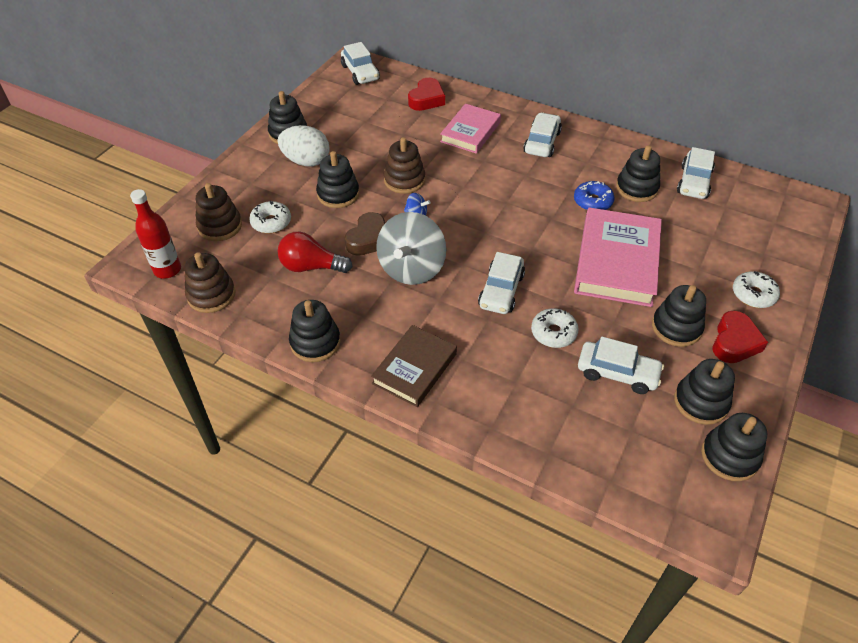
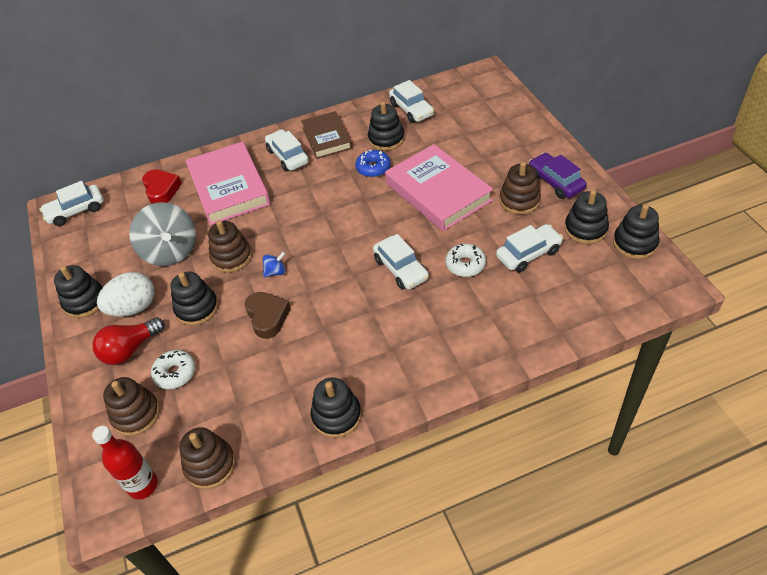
camera: 45 degrees left, 0 degrees up
red light bulb [277,232,353,273] -> red light bulb moved to [92,317,165,365]
white car [341,42,380,85] -> white car turned 135 degrees clockwise [40,181,104,226]
brown book [371,325,457,407] -> brown book moved to [301,111,352,159]
grey spinning top [376,212,446,285] -> grey spinning top moved to [129,202,196,266]
pink book [440,104,501,154] -> pink book [185,142,271,225], size x1.58
black stacking toy [652,285,706,347] -> brown stacking toy [500,162,541,215]
red heart [712,311,768,363] -> purple car [529,153,587,199]
white donut [733,271,780,308] -> none

